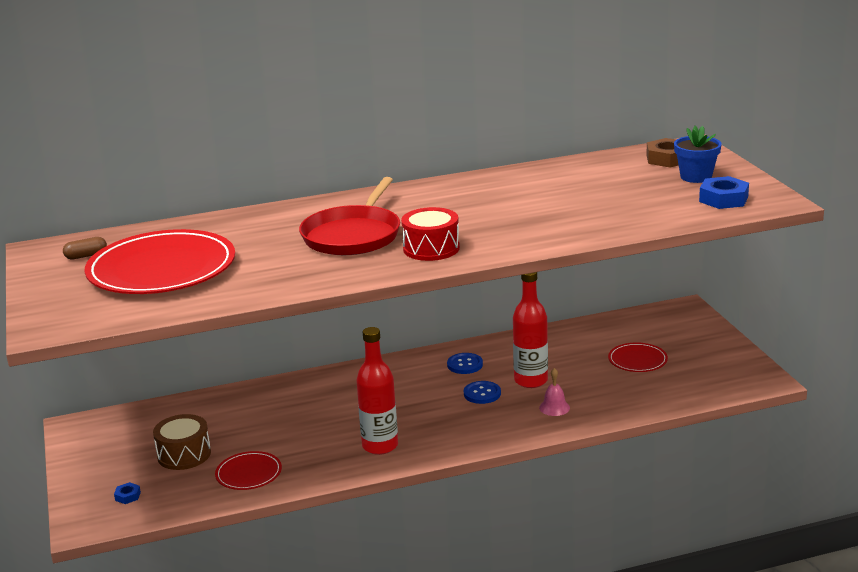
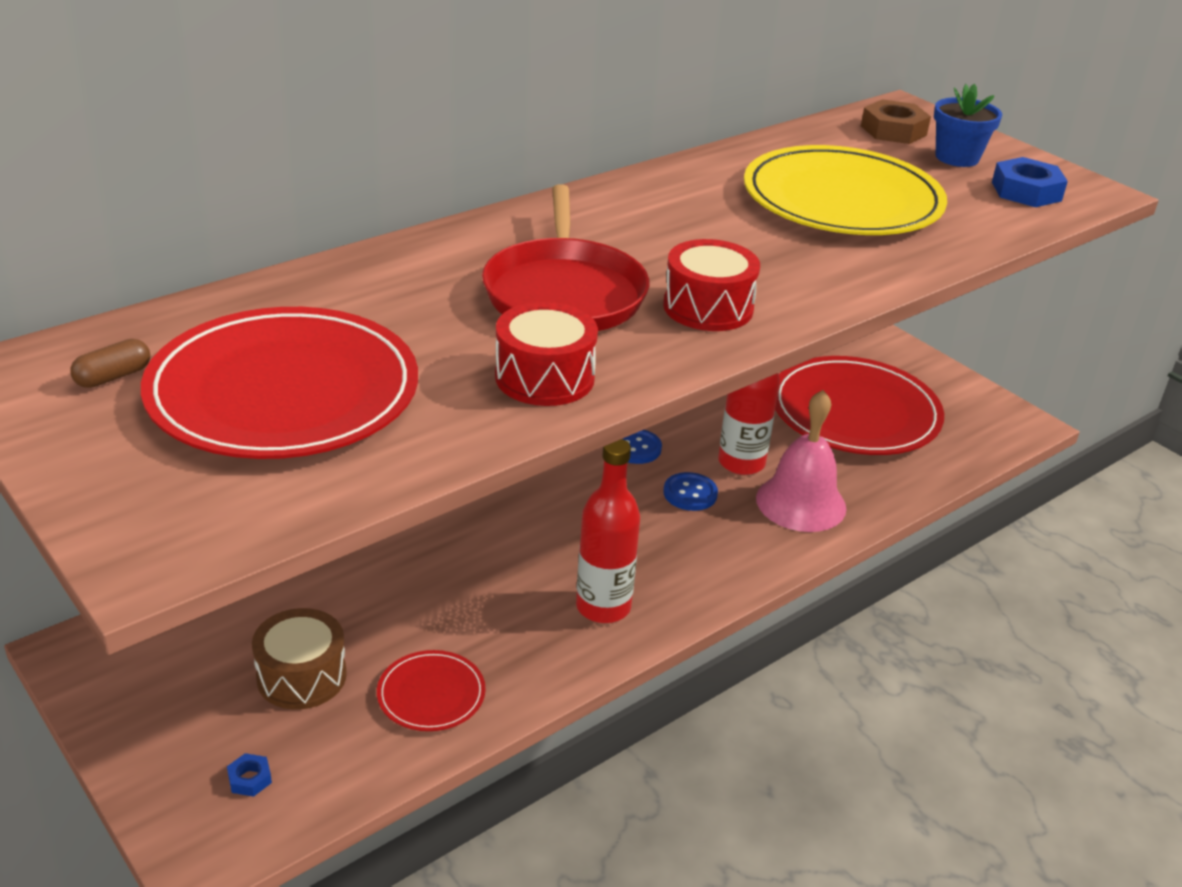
camera: 25 degrees left, 10 degrees up
pink bell [539,368,570,416] -> pink bell [756,390,846,532], size x2.09
red plate [608,342,668,372] -> red plate [775,356,944,455], size x2.14
none -> red drum [495,302,598,406]
none -> yellow plate [744,145,947,235]

